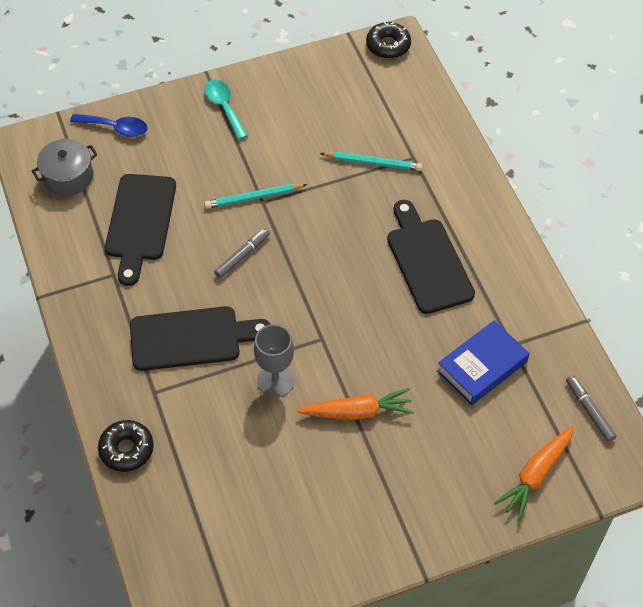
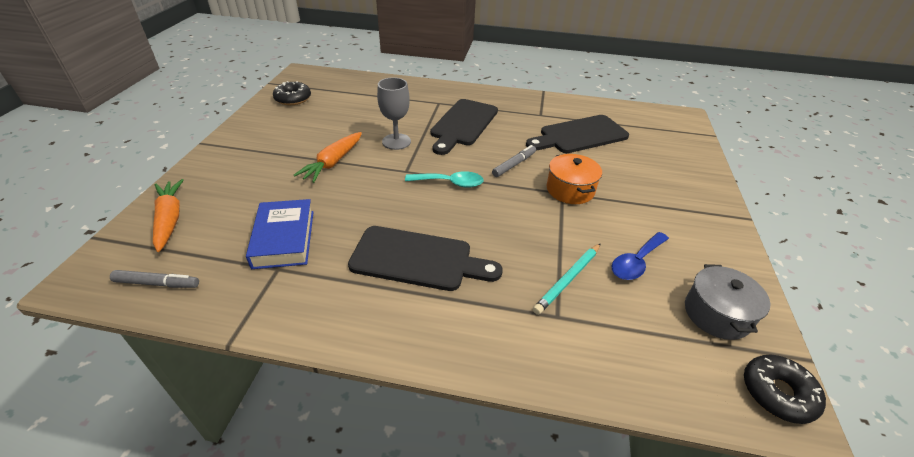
camera: 120 degrees right, 15 degrees down
grey pot [32,139,98,196] -> grey pot moved to [685,264,771,340]
blue spoon [70,114,148,137] -> blue spoon moved to [612,232,669,280]
black donut [98,420,154,472] -> black donut moved to [273,81,311,105]
black cutting board [105,174,176,286] -> black cutting board turned 60 degrees counterclockwise [526,115,629,153]
turquoise spoon [204,80,248,140] -> turquoise spoon moved to [405,171,484,188]
turquoise pencil [204,184,307,209] -> orange pot [547,154,602,204]
grey marker [214,228,270,278] -> grey marker turned 120 degrees counterclockwise [492,145,536,177]

